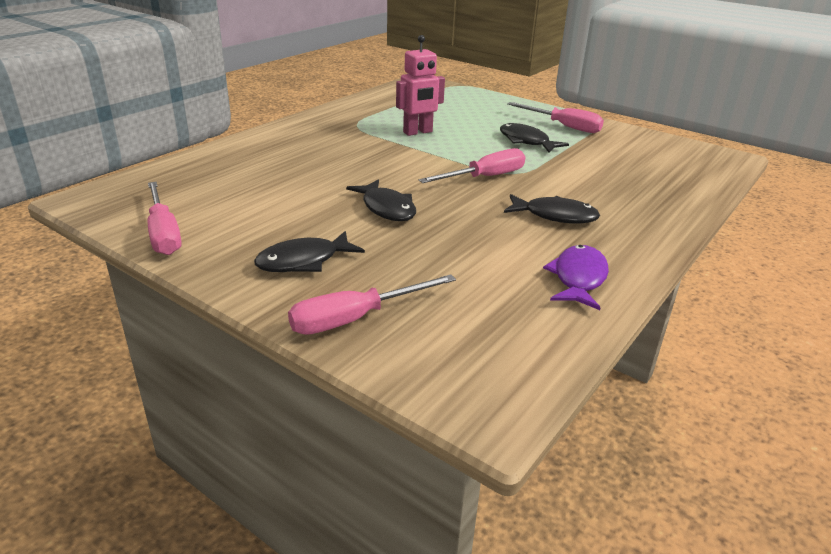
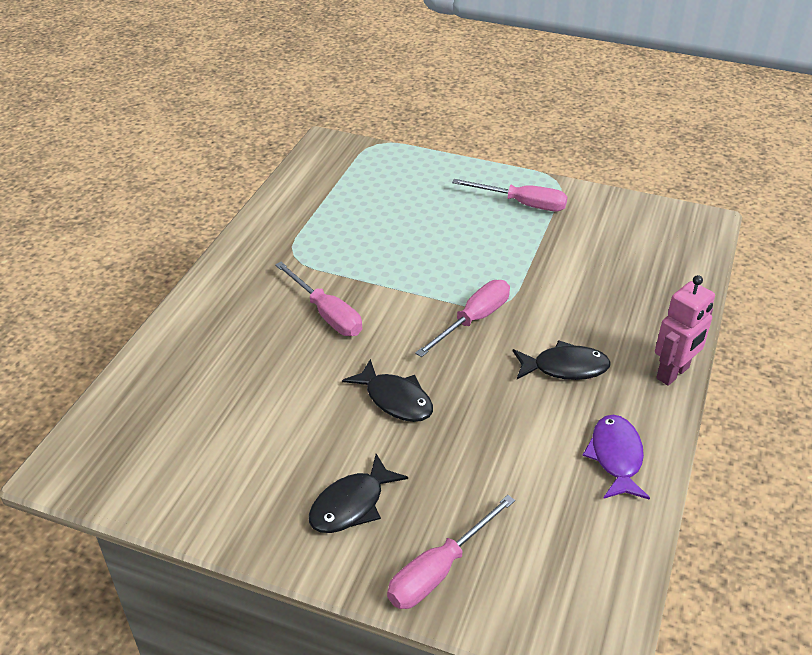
camera: 15 degrees left, 10 degrees up
pink screwdriver [148,182,182,255] -> pink screwdriver moved to [275,262,362,336]
pink robot [396,35,445,136] -> pink robot moved to [655,275,715,386]
black fish [500,123,569,153] -> none

